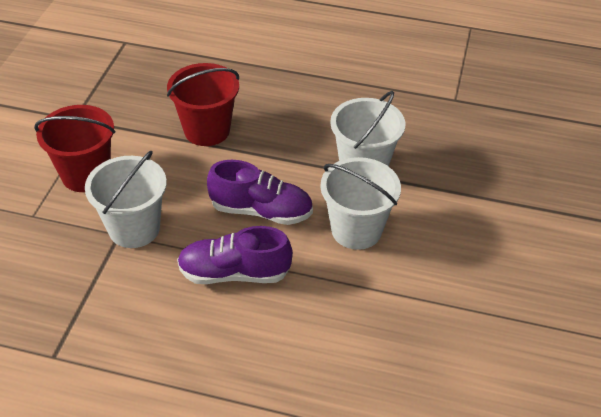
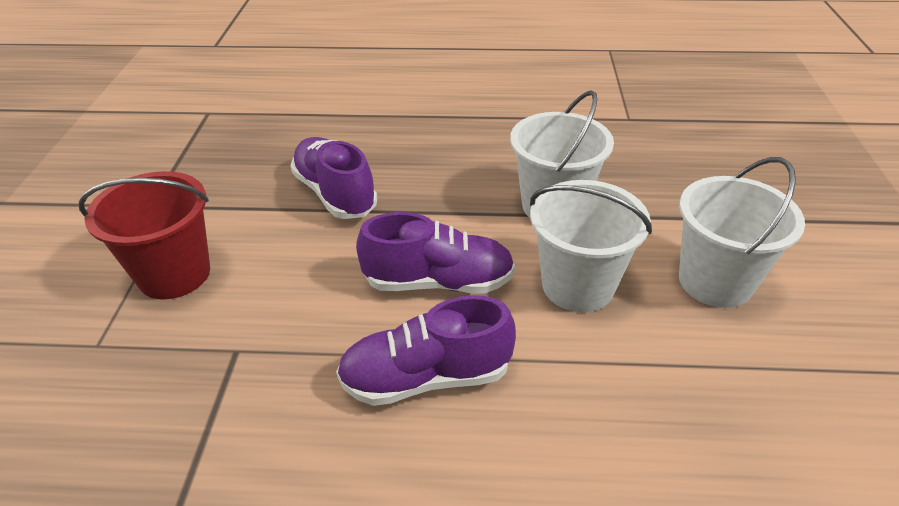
camera: 10 degrees left, 5 degrees down
white bucket [85,151,167,248] -> white bucket moved to [679,157,805,308]
red bucket [167,63,239,146] -> purple shoe [290,137,377,219]

